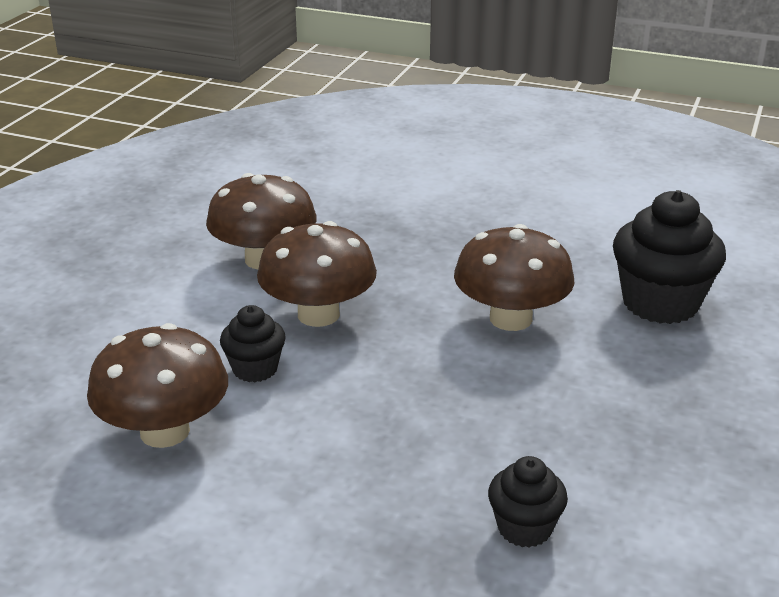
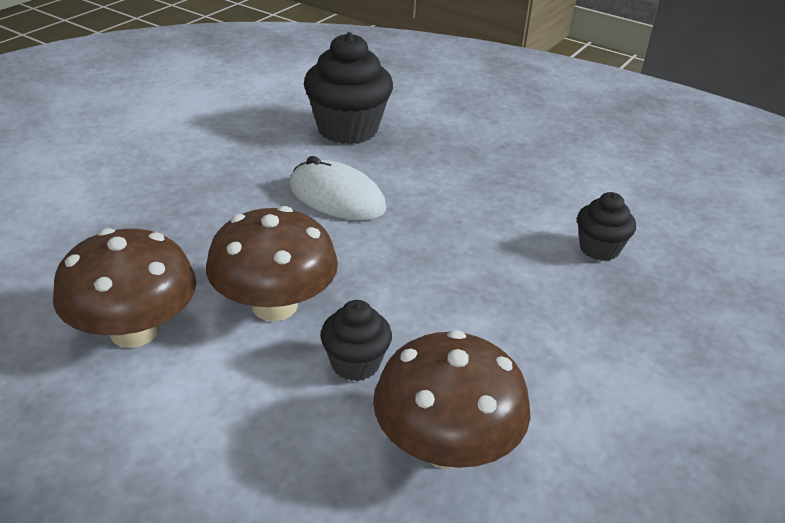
camera: 80 degrees left, 5 degrees up
brown mushroom [454,224,575,331] -> white mouse [289,156,386,220]

